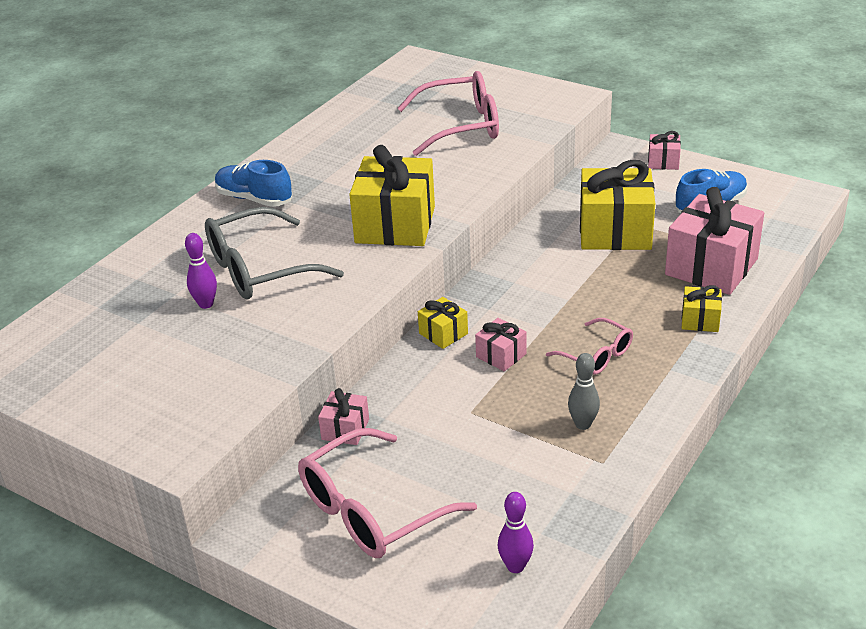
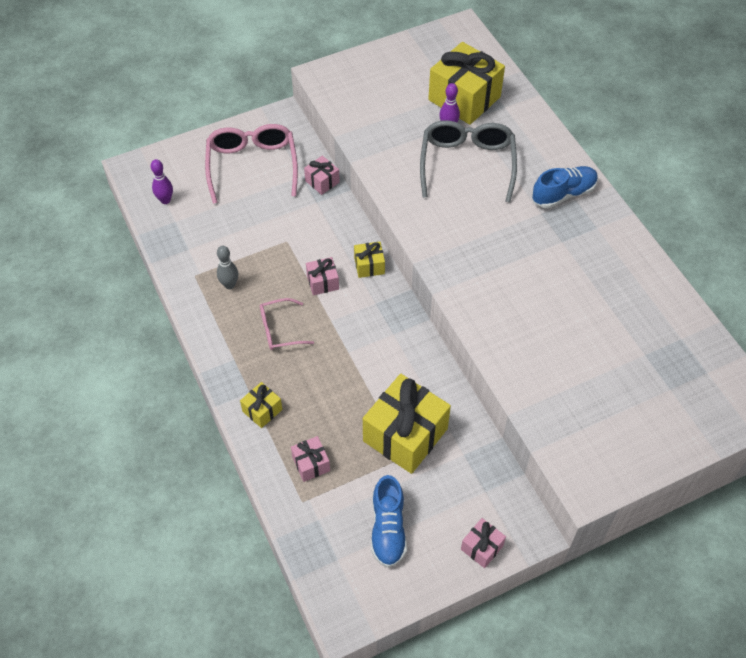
camera: 120 degrees right, 20 degrees up
yellow gift [349,145,435,246] -> yellow gift moved to [428,42,505,125]
pink glasses [398,71,499,156] -> none
pink gift [665,187,764,295] -> pink gift [291,436,330,482], size x0.47

